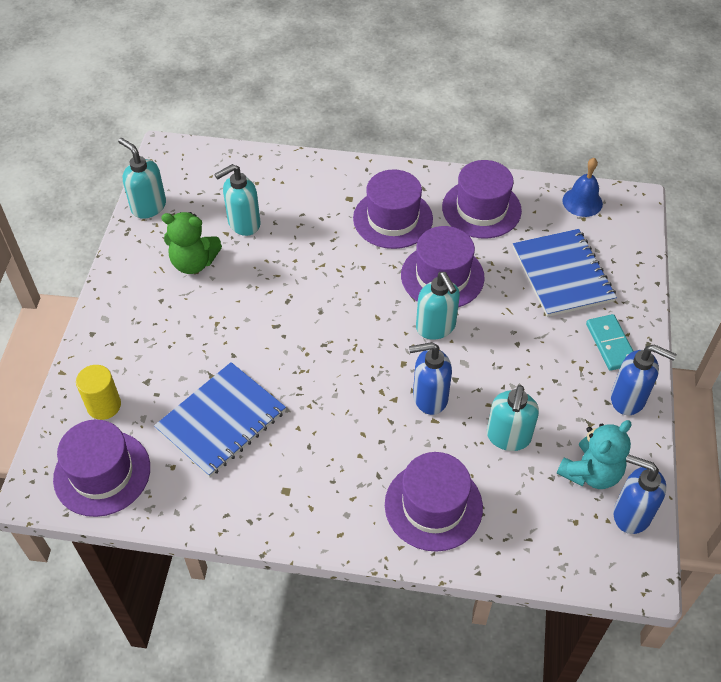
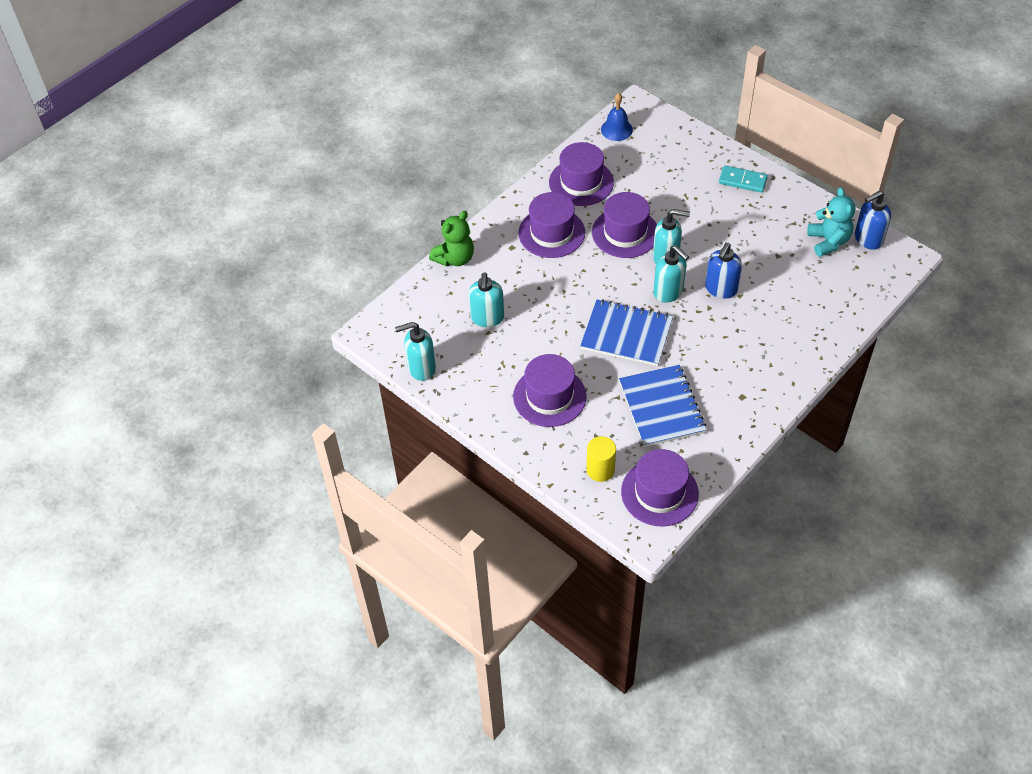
camera: 55 degrees left, 0 degrees up
green teddy bear [161,212,222,274] -> green teddy bear moved to [429,211,474,266]
purple hat [385,452,483,552] -> purple hat moved to [513,354,587,427]
turquoise soap dispenser [487,385,539,451] -> turquoise soap dispenser moved to [653,245,689,303]
blue notebook [513,229,617,317] -> blue notebook moved to [580,299,673,366]
blue soap dispenser [611,344,677,415] -> none

